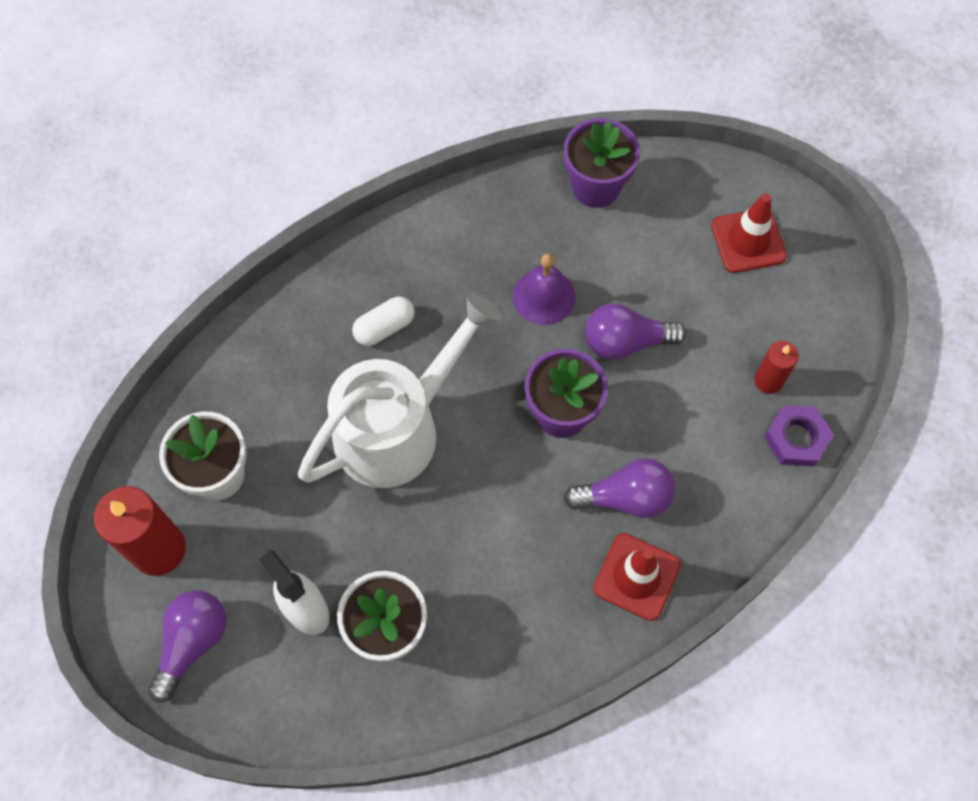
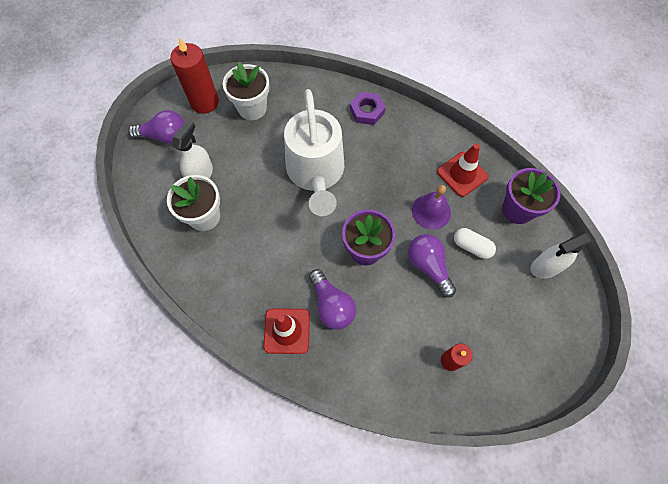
camera: 65 degrees right, 0 degrees up
white watering can [298,292,502,488] -> white watering can turned 60 degrees clockwise [284,89,344,216]
white capsule [352,296,415,346] -> white capsule moved to [454,228,496,259]
red traffic cone [711,193,787,273] -> red traffic cone moved to [437,144,488,197]
purple nut [764,405,834,467] -> purple nut moved to [350,92,386,125]
none -> white spray bottle [530,233,593,279]

